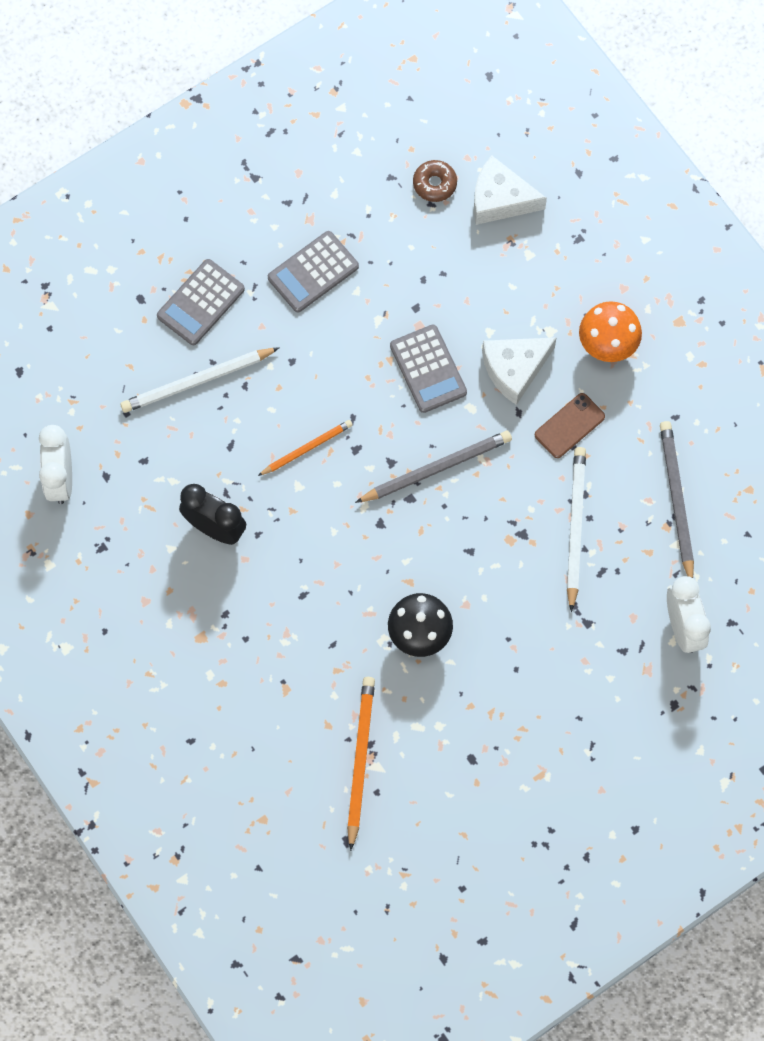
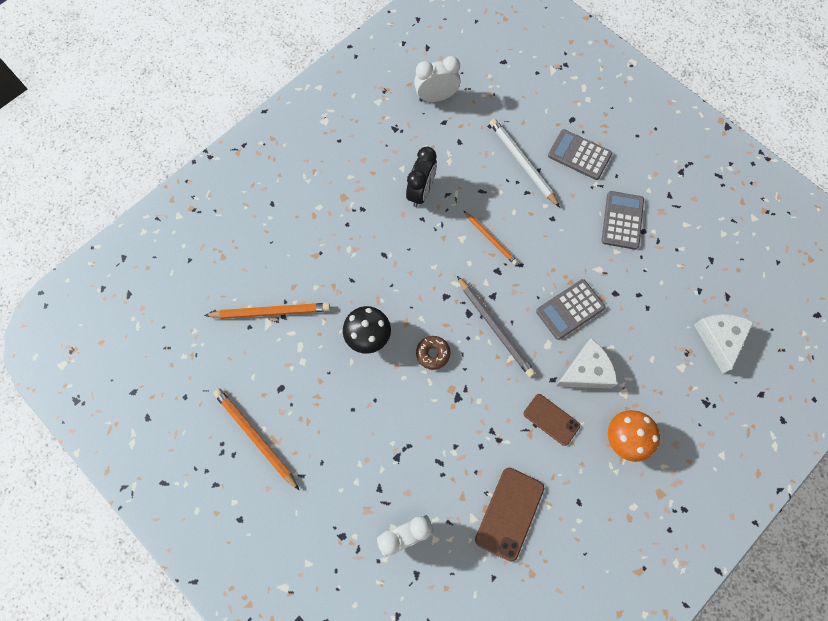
camera: 80 degrees right, 0 degrees up
grey calculator [268,231,359,313] -> grey calculator turned 60 degrees clockwise [602,191,644,250]
brown donut [413,160,457,202] -> brown donut moved to [416,336,451,370]
white cheese [482,337,557,405] -> white cheese turned 105 degrees clockwise [556,338,618,388]
white pencil [567,447,586,612] -> none
grey pencil [660,421,694,578] -> brown phone [475,467,544,562]
none -> orange pencil [213,388,299,490]

